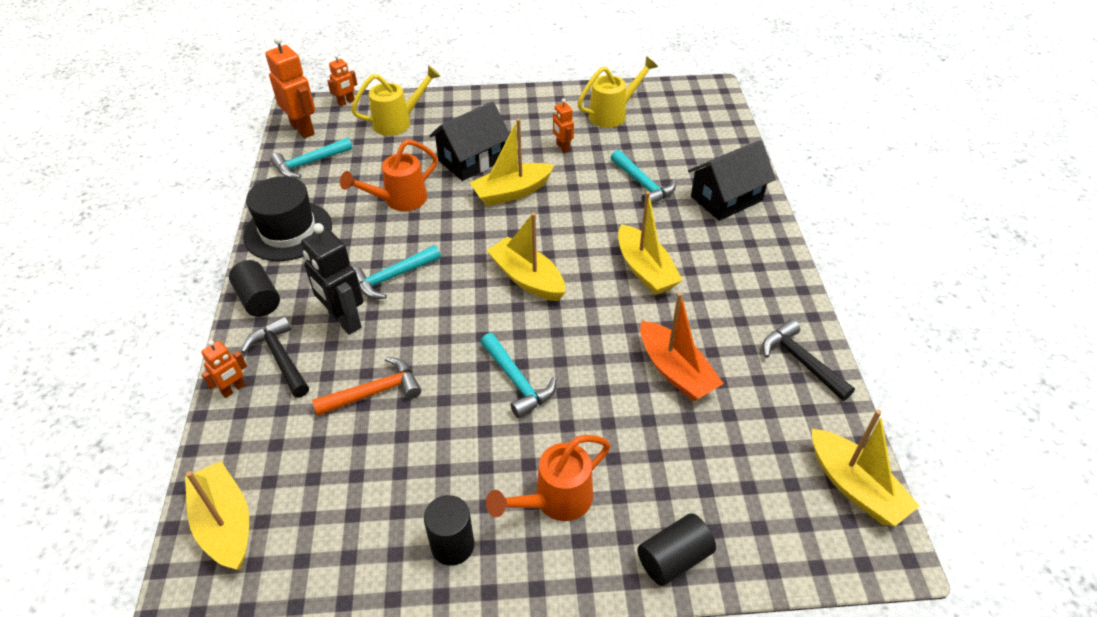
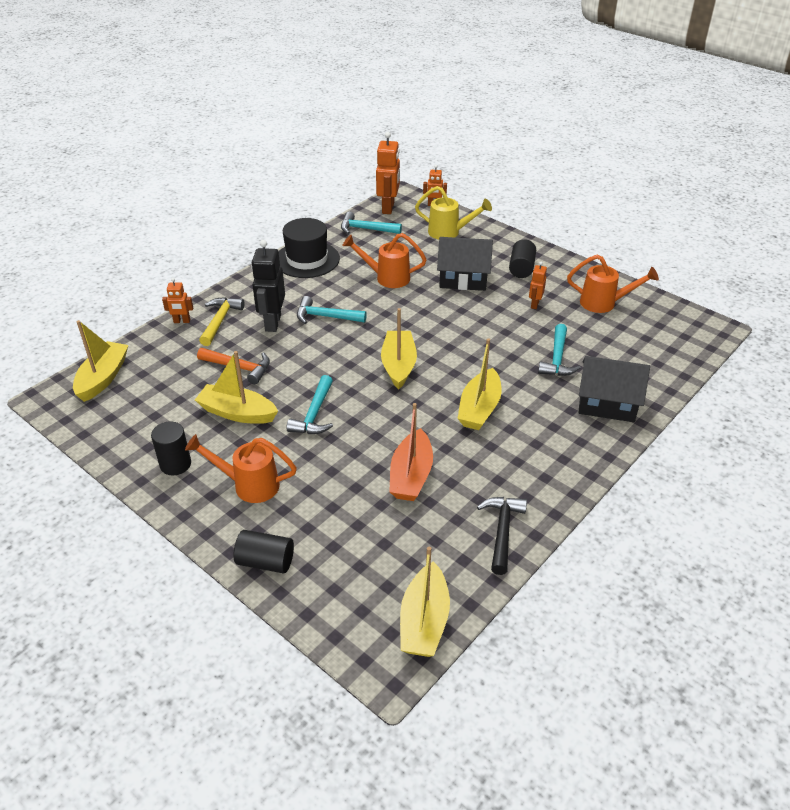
camera: 45 degrees right, 5 degrees down
black cylinder [229,260,280,317] -> black cylinder moved to [509,239,536,278]
black hammer [241,316,309,398] -> yellow hammer [199,297,245,346]
yellow boat [469,119,554,206] -> yellow boat moved to [195,351,278,424]
yellow watering can [577,56,658,128] -> orange watering can [567,255,659,313]

